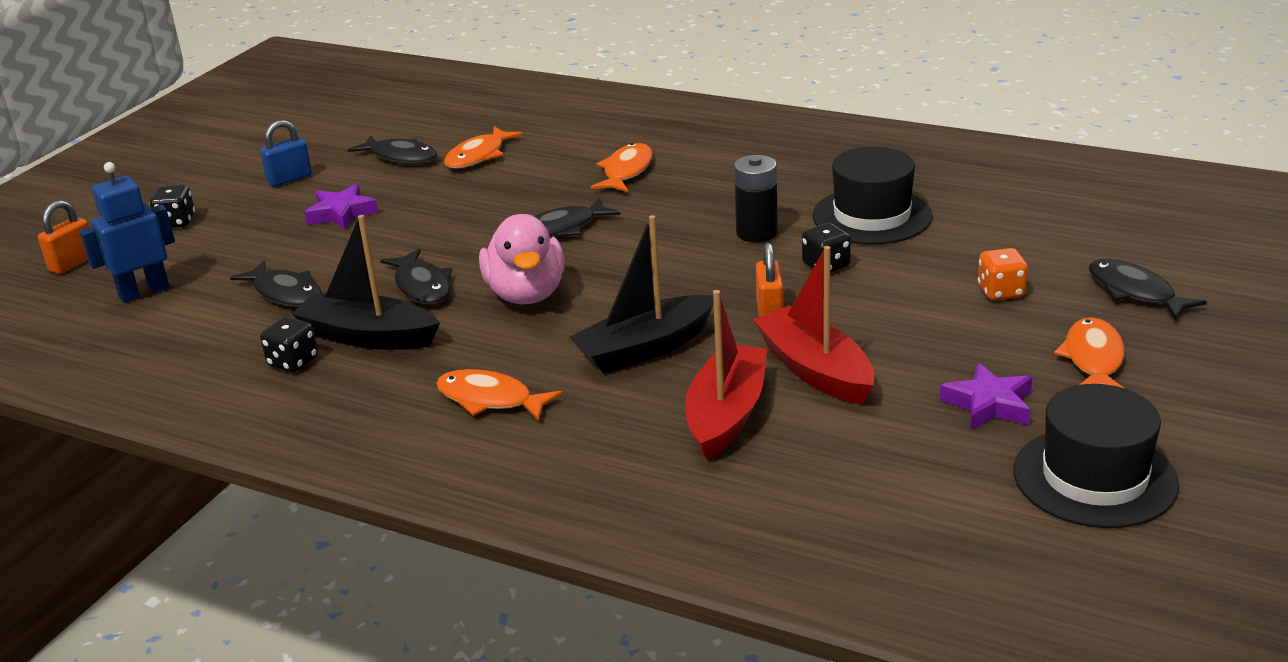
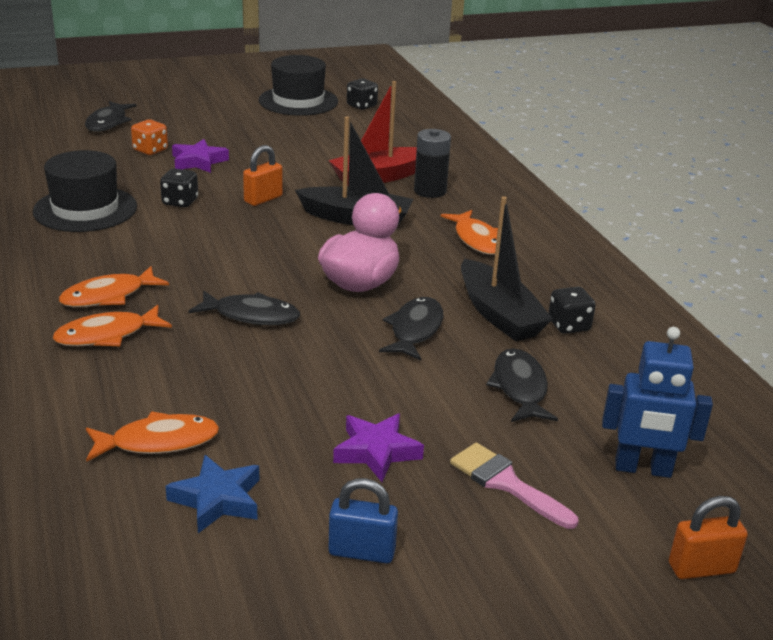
camera: 140 degrees left, 0 degrees up
black dice [150,185,195,228] -> black dice moved to [347,78,378,110]
black fish [348,135,437,164] -> blue star [166,455,259,533]
black battery [734,155,778,242] -> black battery moved to [414,129,451,198]
red boat [753,246,875,405] -> none
purple star [940,363,1032,430] -> purple star moved to [172,139,229,173]
orange fish [1054,317,1125,388] -> orange fish moved to [59,266,169,307]
none -> pink brush [450,443,578,529]

